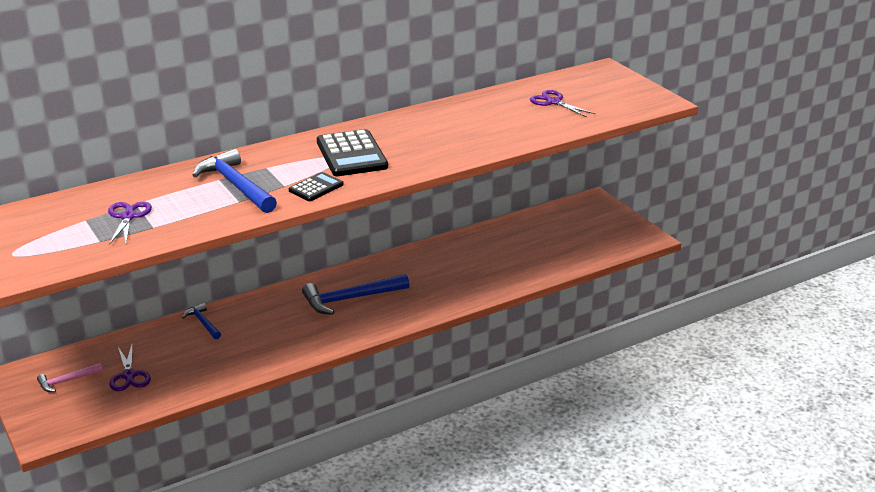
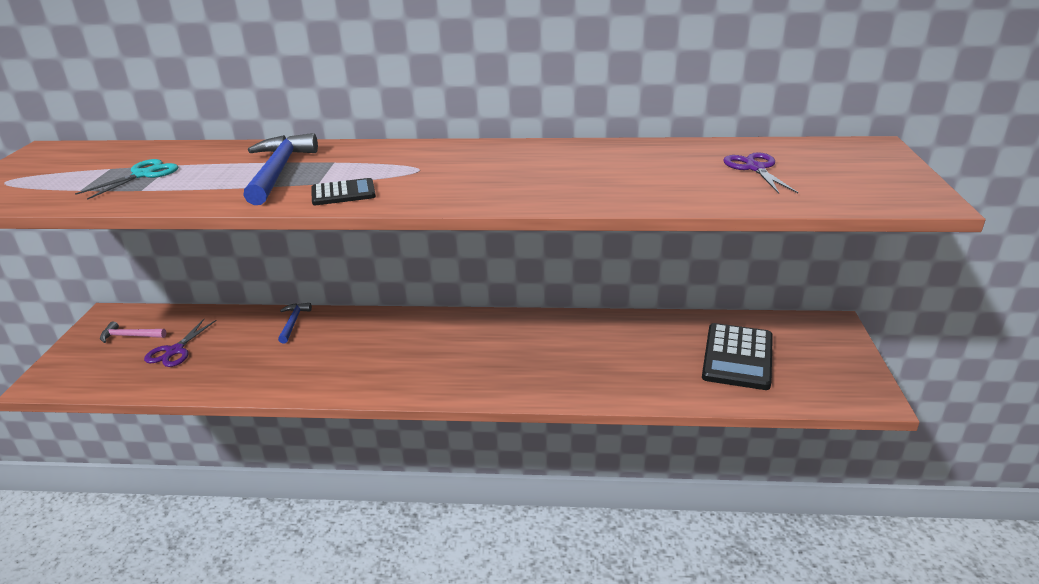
camera: 35 degrees right, 0 degrees up
purple scissors [108,202,152,245] -> turquoise scissors [75,159,178,200]
blue hammer [302,274,409,315] -> none
black calculator [317,129,388,176] -> black calculator moved to [702,323,773,390]

